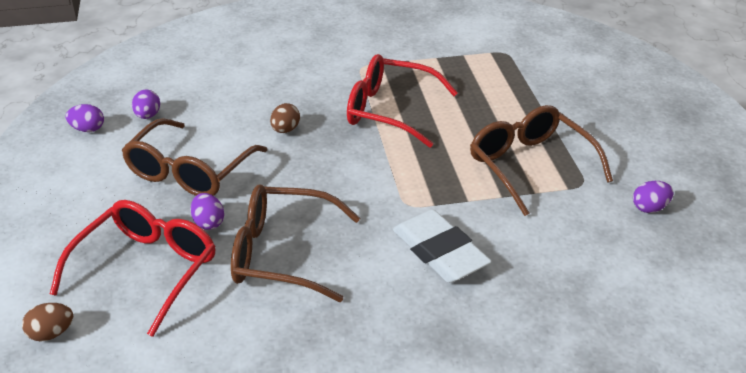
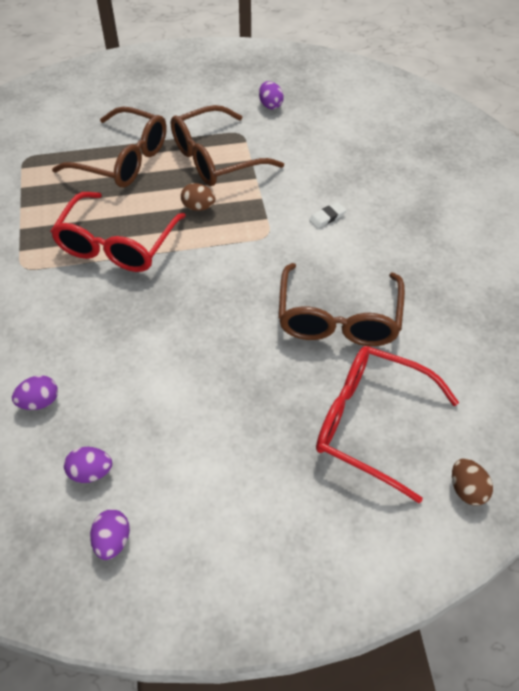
camera: 90 degrees left, 15 degrees up
brown glasses [122,118,267,196] -> brown glasses moved to [52,106,167,187]
purple egg [191,193,224,230] -> purple egg moved to [12,375,58,410]
brown egg [270,103,300,133] -> brown egg moved to [181,183,216,211]
white eraser [393,210,492,283] -> white eraser [309,202,346,228], size x0.41

